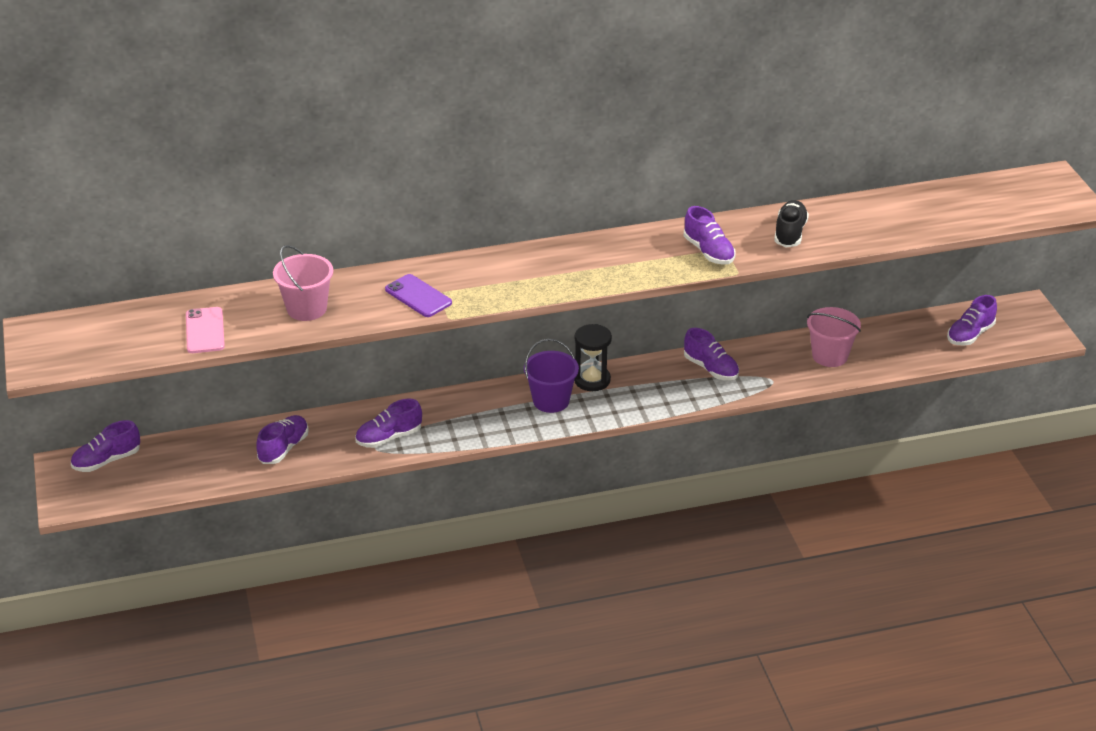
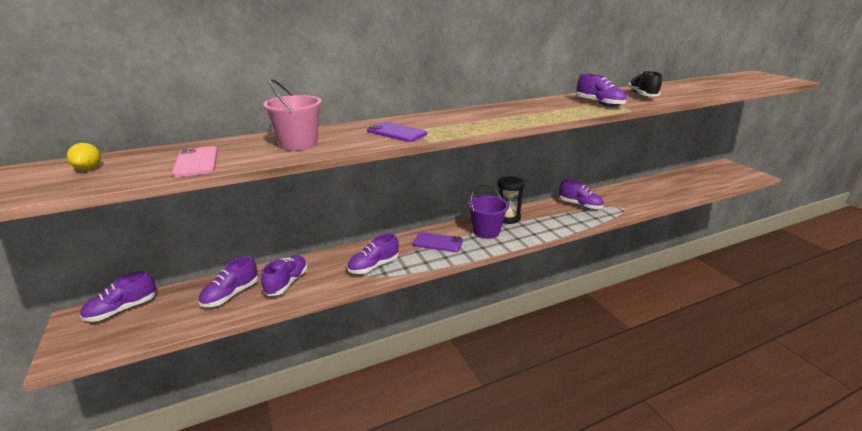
camera: 10 degrees left, 10 degrees down
pink bucket [807,307,861,367] -> none
purple shoe [947,295,997,346] -> purple shoe moved to [198,256,258,307]
none -> yellow lemon [67,143,101,170]
none -> purple phone [413,232,463,252]

